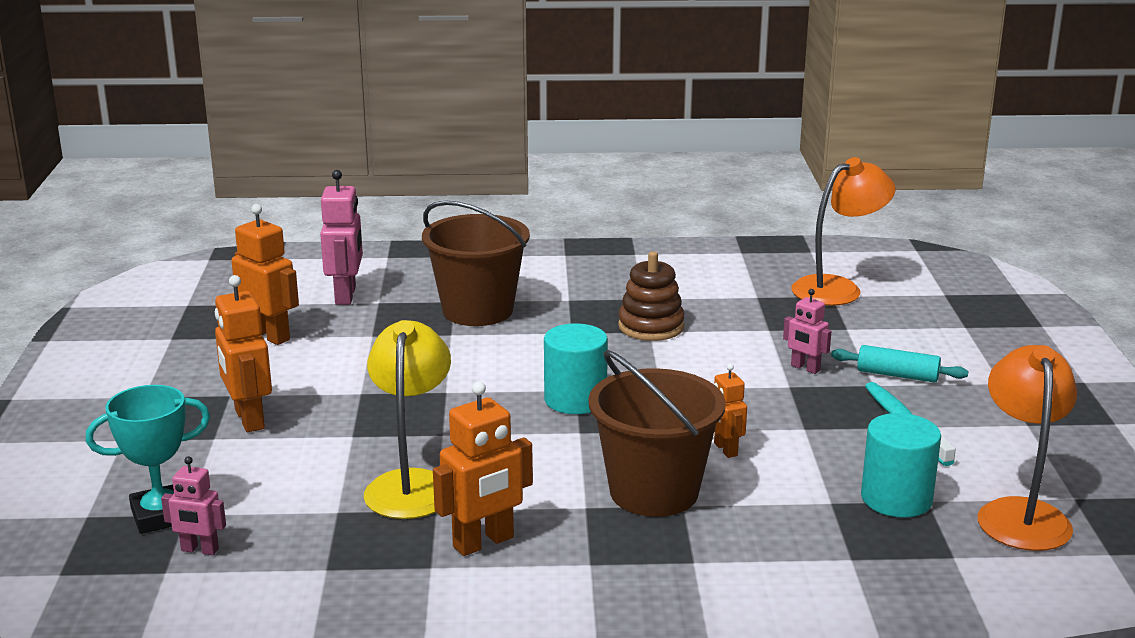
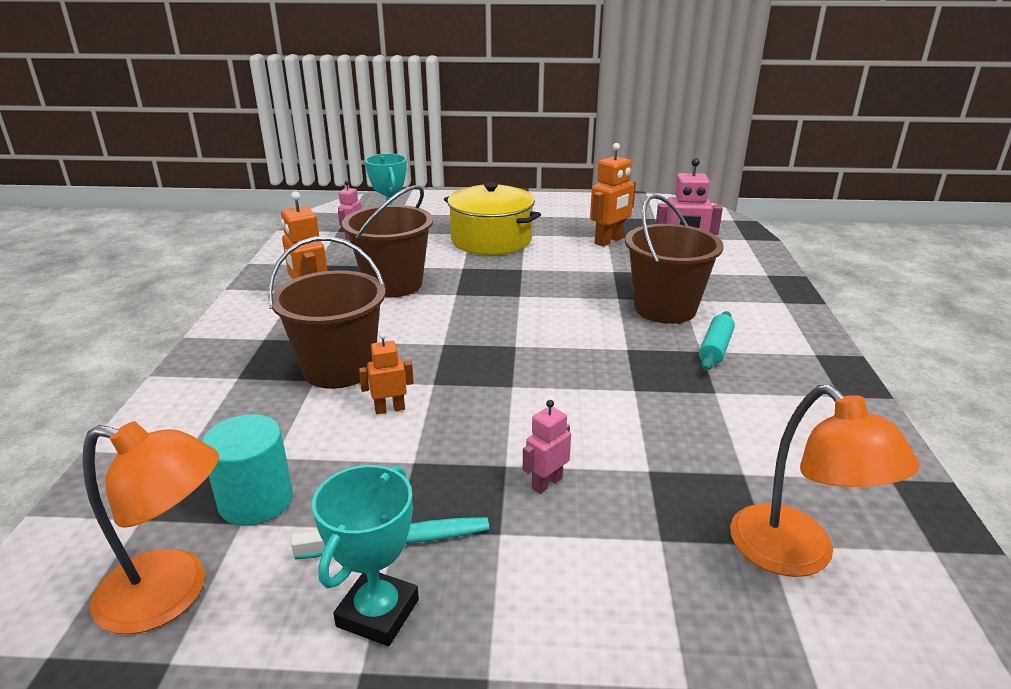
camera: 95 degrees right, 5 degrees up
orange robot [215,275,272,432] -> yellow pot [444,182,541,255]
yellow lamp [364,320,451,519] -> brown bucket [342,185,433,298]
turquoise cylinder [544,323,608,414] -> none
brown stacking toy [618,251,685,341] -> none
turquoise rolling pin [831,345,968,383] -> turquoise rolling pin moved to [699,311,735,370]
none -> turquoise trophy [312,465,419,646]

